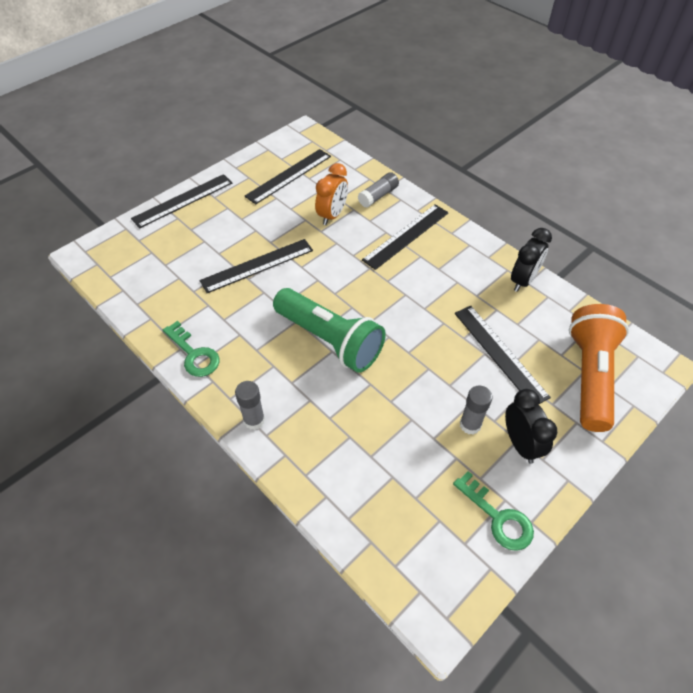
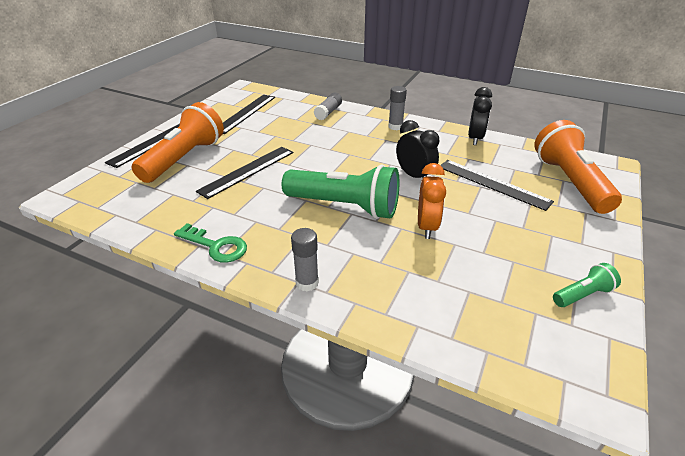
camera: 20 degrees left, 15 degrees down
orange clock [315,163,348,225] -> orange clock moved to [418,163,446,239]
black ruler [362,204,449,270] -> none
green key [453,471,534,551] -> green flashlight [553,263,621,307]
grey glue stick [460,385,492,434] -> grey glue stick moved to [388,86,407,130]
black clock [505,389,558,464] -> black clock moved to [396,120,440,178]
none -> orange flashlight [132,102,224,183]

